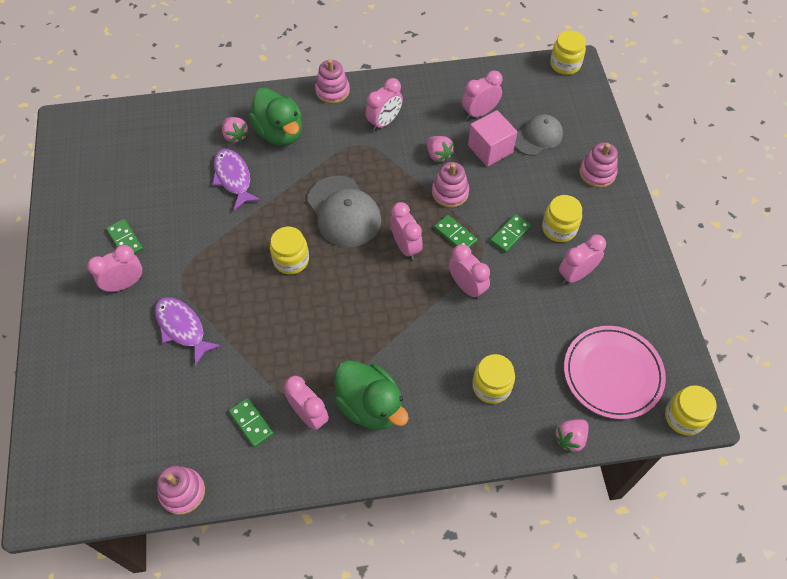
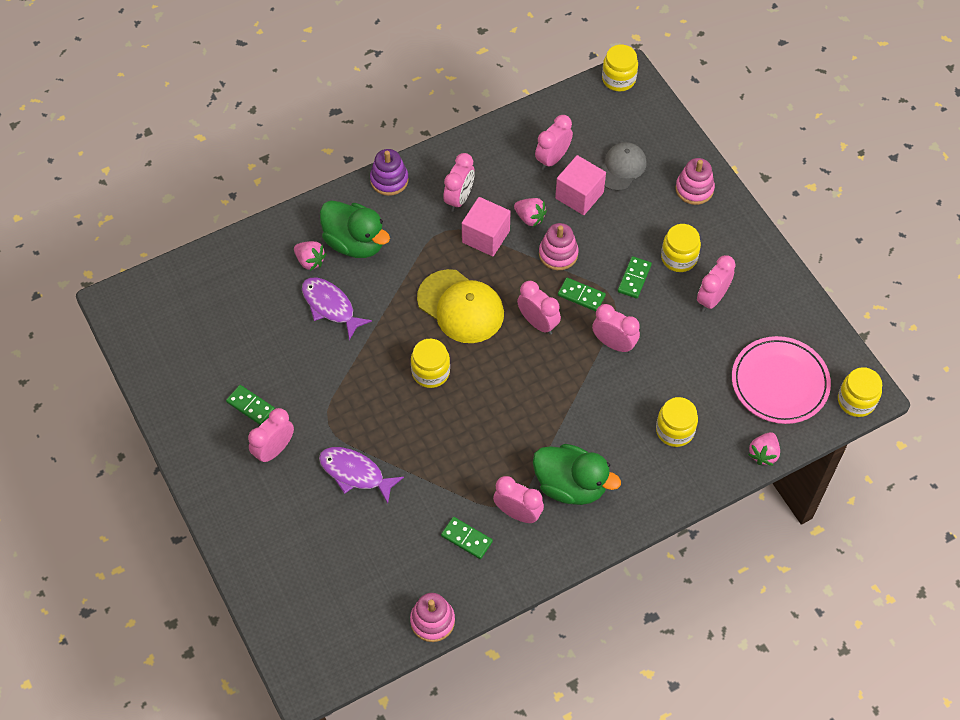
camera: 20 degrees left, 0 degrees up
grey cap [307,176,381,247] -> yellow cap [417,269,504,343]
pink stacking toy [315,59,350,104] -> purple stacking toy [370,149,409,196]
none -> pink cube [462,197,511,256]

